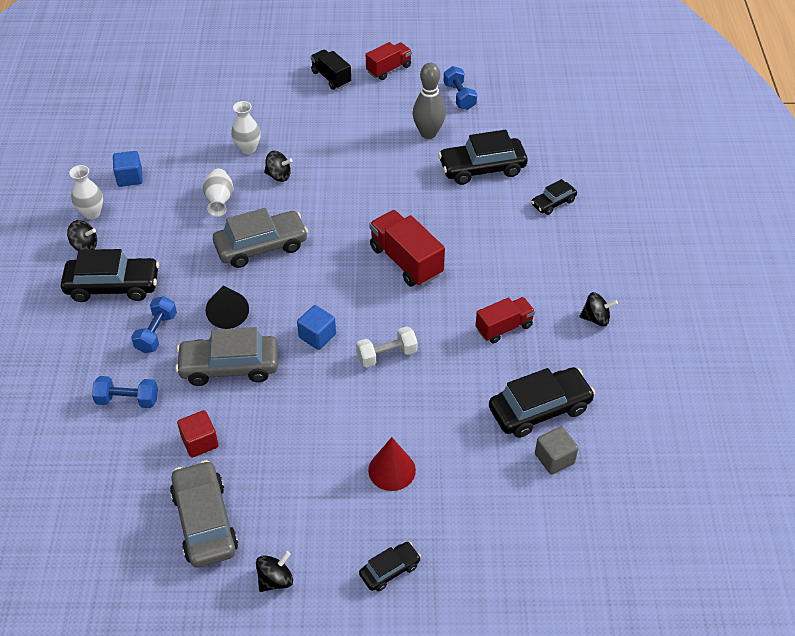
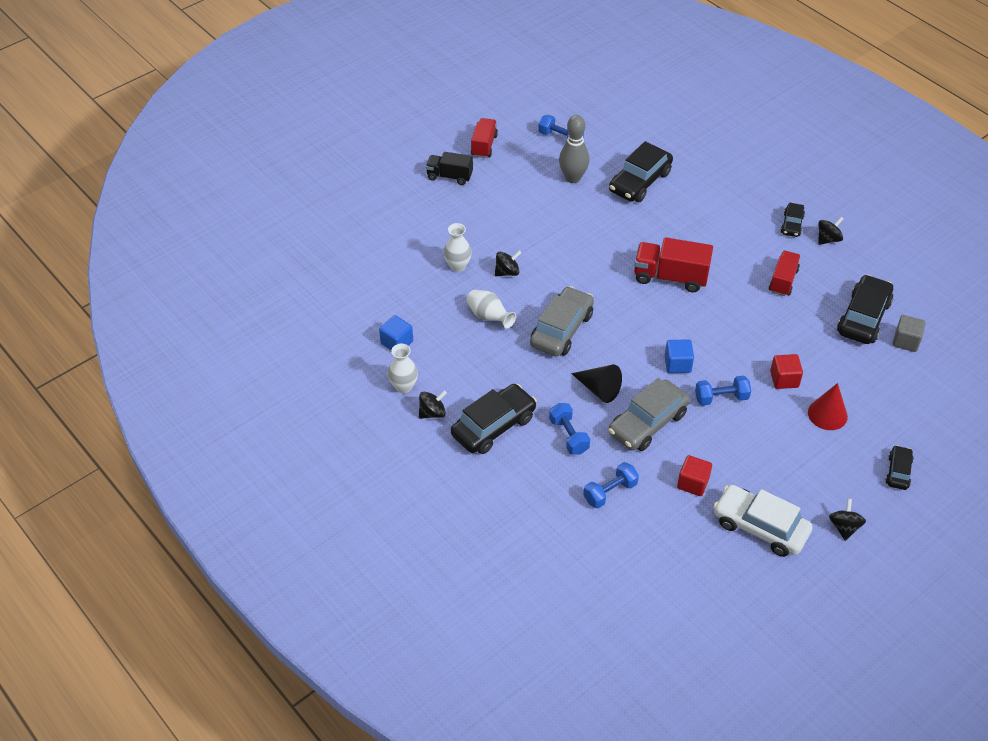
camera: 40 degrees left, 0 degrees up
grey car [170,460,238,568] -> white car [713,485,813,557]
white dumbbell [356,326,418,368] -> none
black car [531,179,577,215] -> black car moved to [781,203,805,237]
none -> blue dumbbell [695,375,751,406]
none -> red cube [770,354,803,389]

